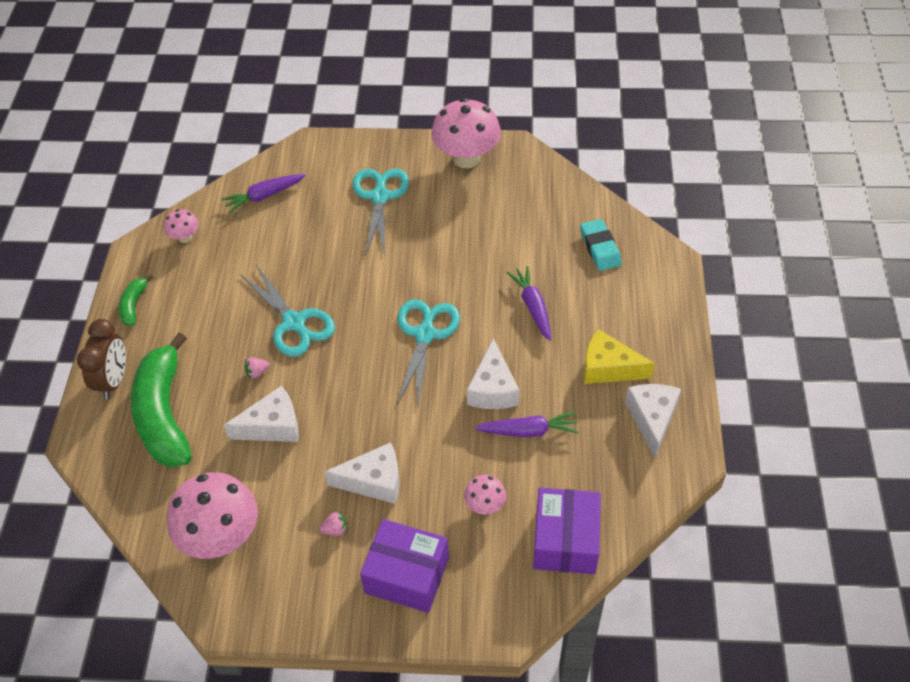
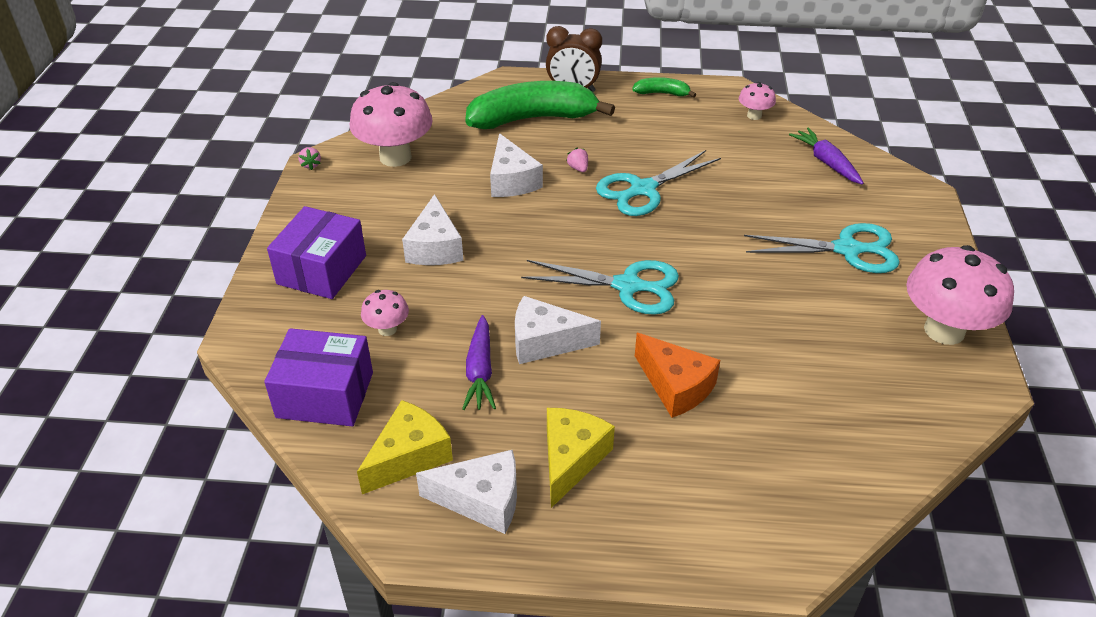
camera: 90 degrees right, 10 degrees down
pink strawberry [320,511,347,536] -> pink strawberry moved to [298,147,321,170]
purple carrot [507,266,551,341] -> orange cheese [635,333,720,418]
turquoise eraser [580,219,622,271] -> none
none -> yellow cheese [357,400,453,494]

